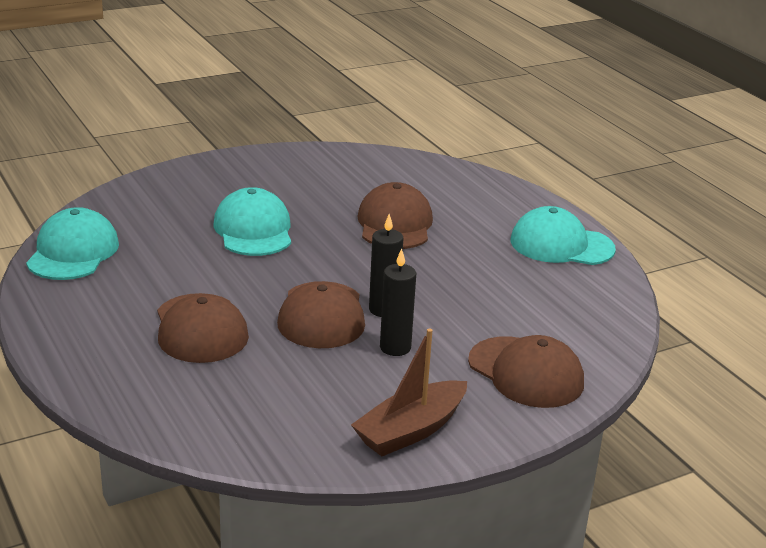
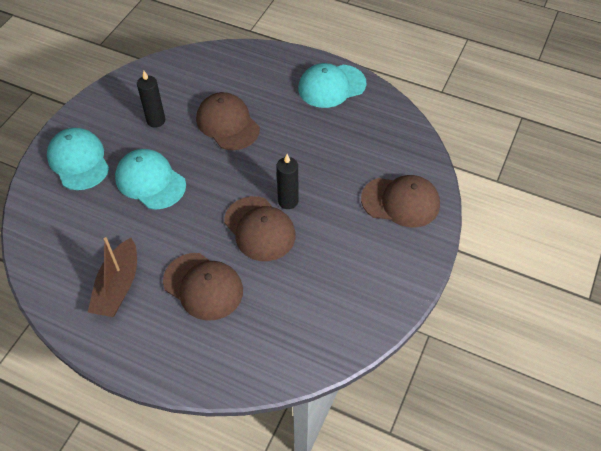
camera: 35 degrees left, 25 degrees up
turquoise cap [26,207,119,280] -> turquoise cap moved to [47,128,109,190]
brown boat [351,328,467,456] -> brown boat moved to [88,237,137,317]
black candle [380,248,416,356] -> black candle moved to [137,71,165,128]

